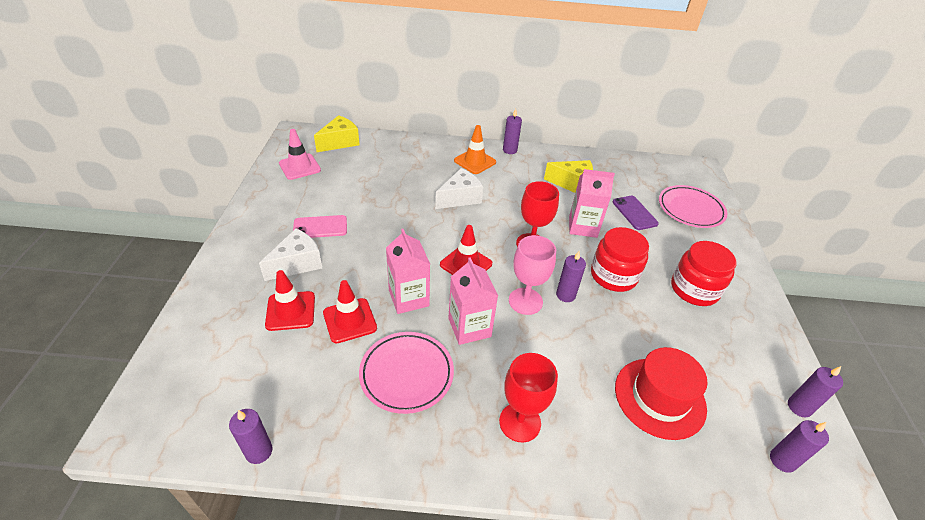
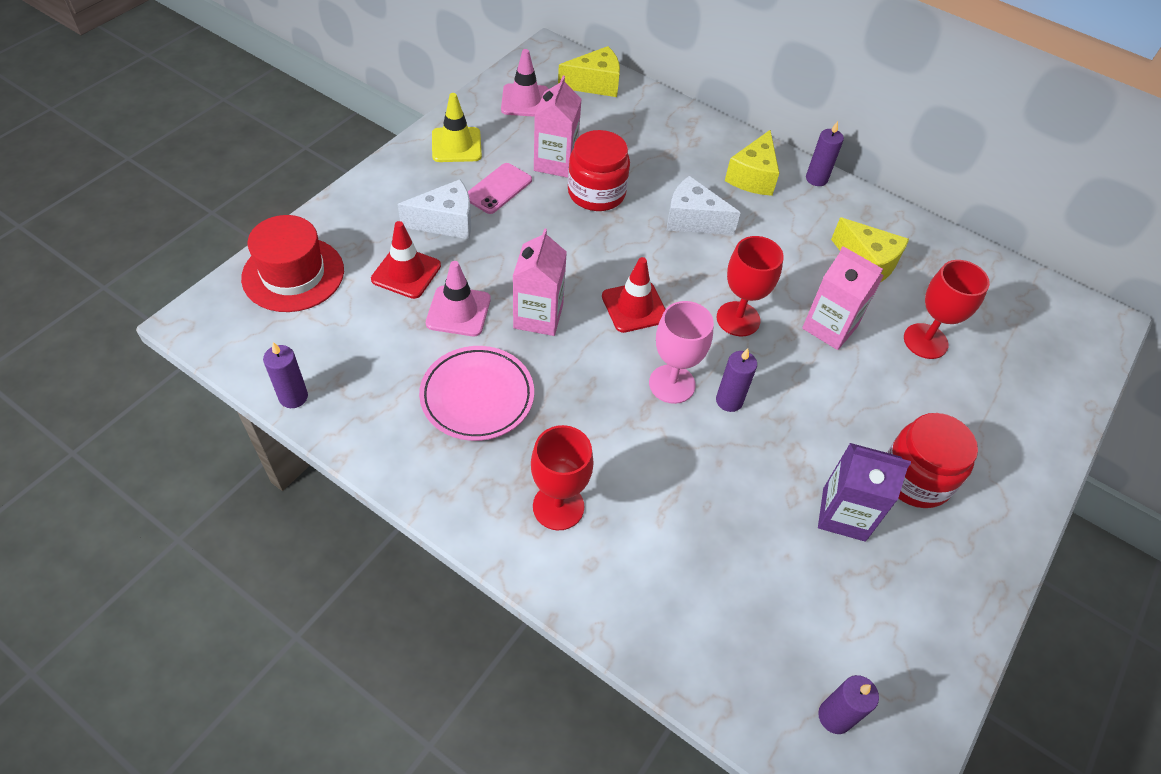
camera: 30 degrees right, 10 degrees up
pink phone [293,215,347,238] -> pink phone turned 75 degrees counterclockwise [468,163,532,214]
red traffic cone [323,280,377,343] -> pink traffic cone [426,261,491,336]
white cheese [435,168,483,209] -> white cheese turned 150 degrees counterclockwise [667,176,741,235]
pink carton [448,257,498,345] -> pink carton moved to [534,76,582,178]
orange traffic cone [454,125,496,174] -> yellow cheese [725,130,779,196]
red jar [591,227,649,292] -> red jar moved to [568,130,630,211]
purple phone [612,196,659,230] -> red goblet [904,260,990,359]
red hat [615,347,707,440] -> red hat moved to [241,215,344,312]
pink plate [659,185,727,228] -> none
purple candle [788,366,843,417] -> none
none -> yellow traffic cone [432,93,482,162]
none -> purple carton [818,443,911,542]

